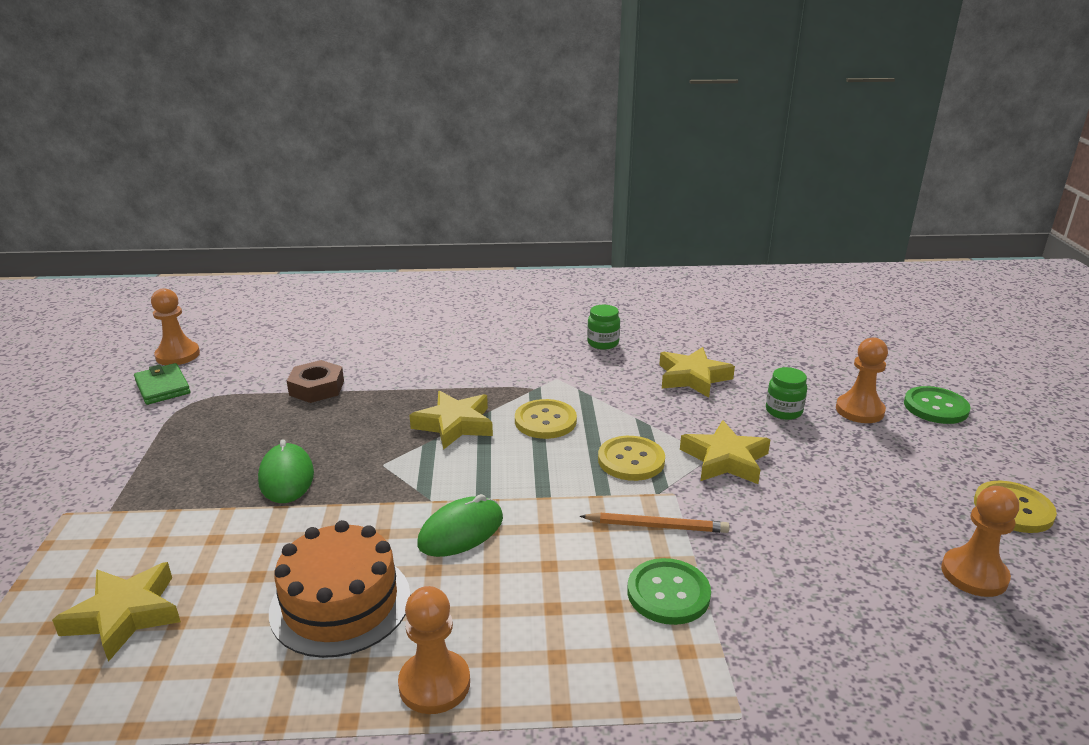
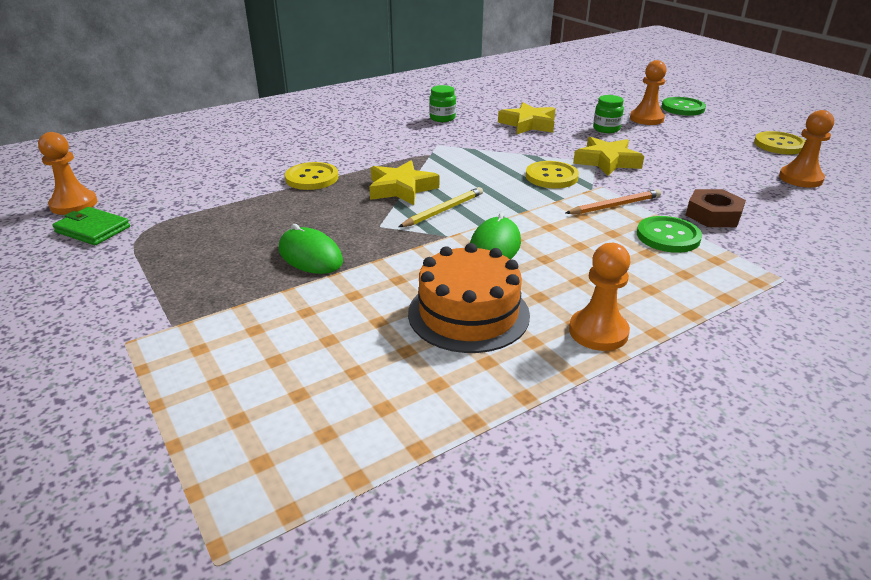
camera: 30 degrees left, 5 degrees up
yellow star [52,562,181,662] -> none
brown nut [287,360,344,403] -> brown nut moved to [686,189,746,227]
yellow button [515,399,577,439] -> yellow button moved to [285,162,338,190]
none -> yellow pencil [399,187,483,227]

